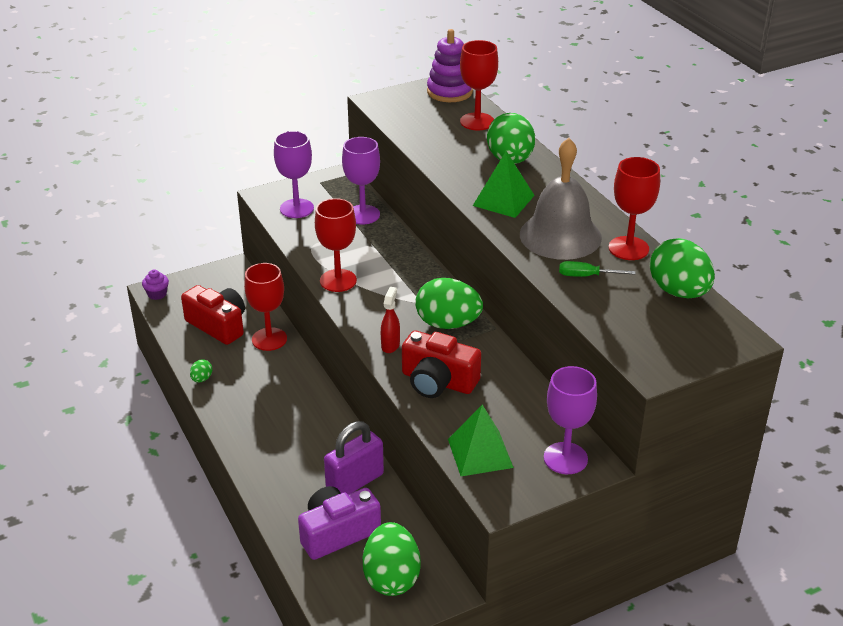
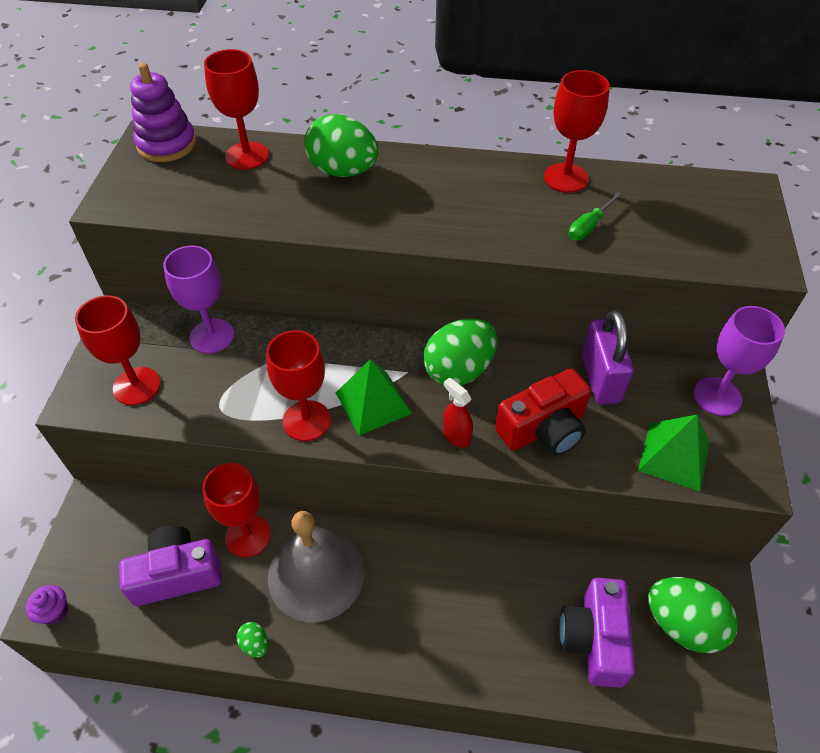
camera: 55 degrees left, 15 degrees up
red camera [181,285,245,345] -> purple camera [119,526,222,606]
purple goblet [274,131,314,218] -> red goblet [75,295,161,405]
purple padlock [324,421,384,494] -> purple padlock moved to [582,310,634,405]
green pyramid [473,151,535,218] -> green pyramid moved to [336,359,412,436]
grey bell [520,138,602,260] -> grey bell moved to [268,511,365,622]
green egg [650,238,715,298] -> none

